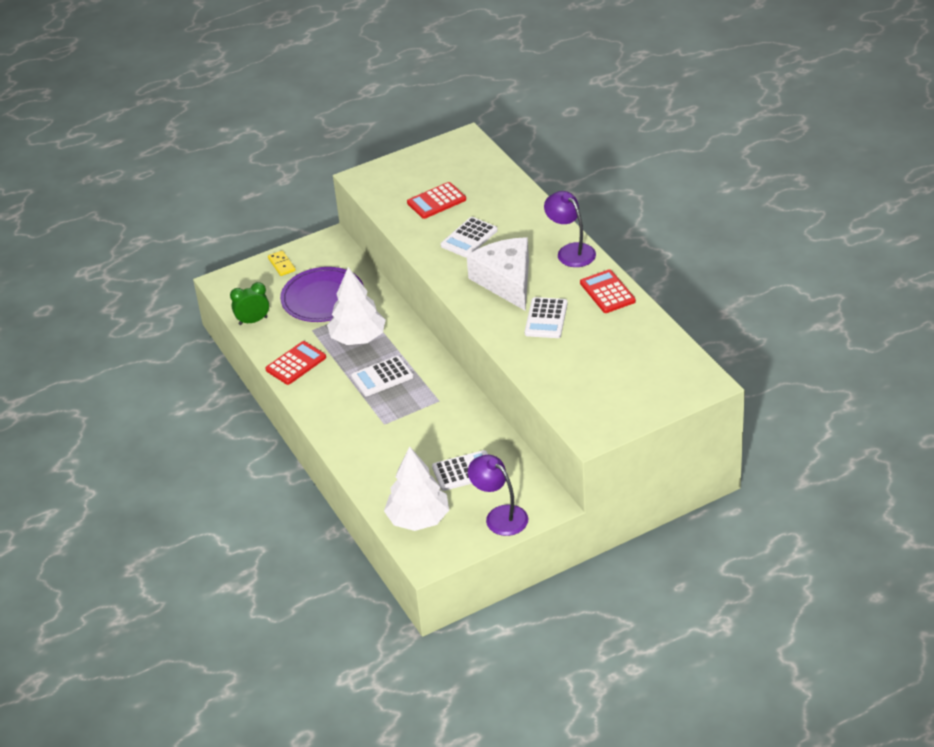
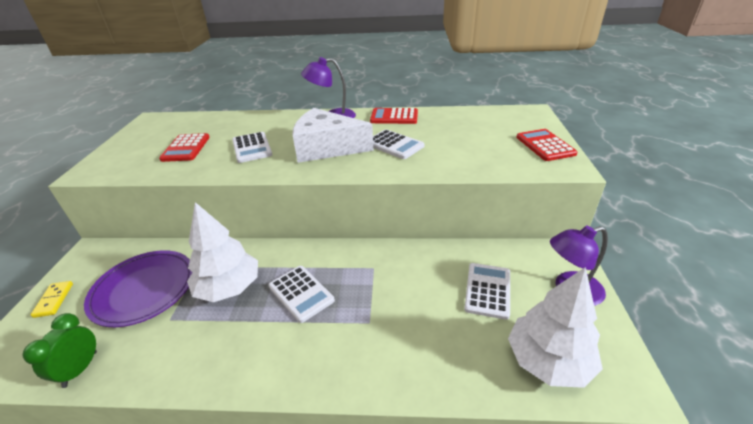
camera: 60 degrees left, 5 degrees down
red calculator [265,341,326,385] -> red calculator moved to [516,129,578,161]
yellow domino [268,250,296,276] -> yellow domino turned 75 degrees clockwise [31,281,73,318]
white calculator [351,356,414,396] -> white calculator turned 45 degrees counterclockwise [269,266,335,323]

